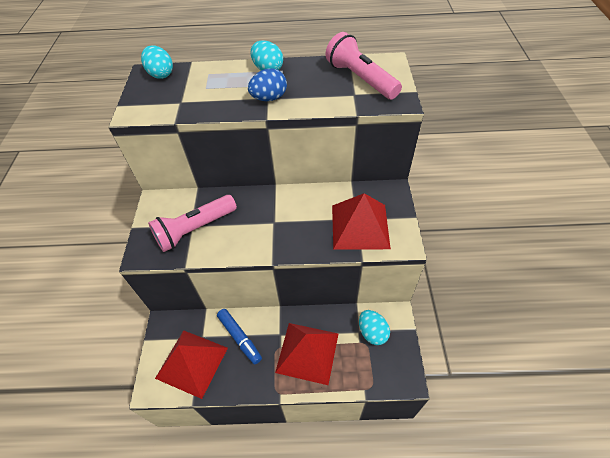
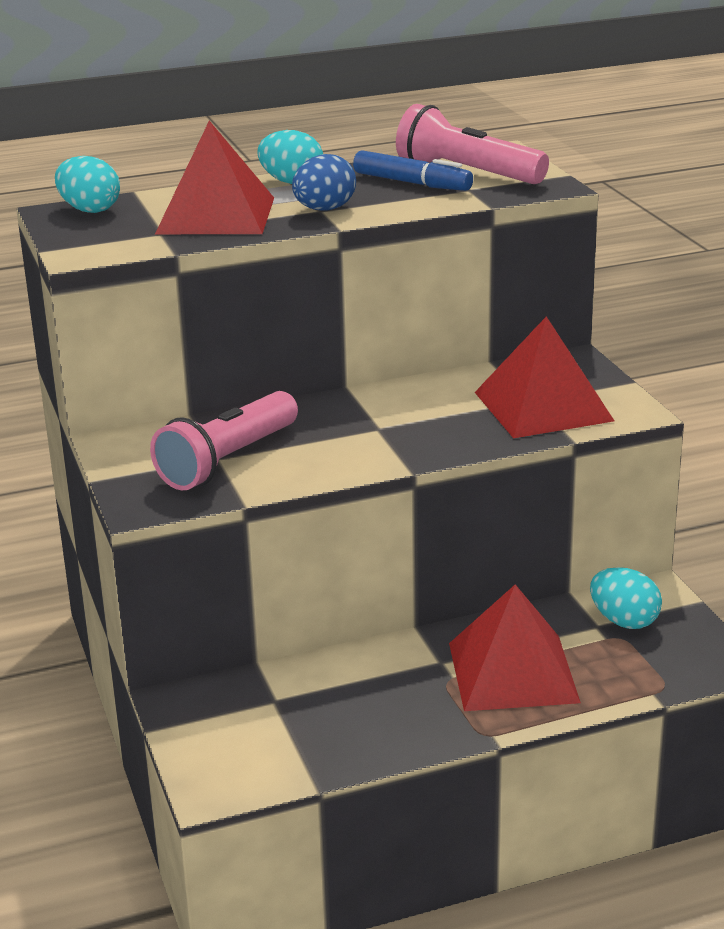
camera: 20 degrees left, 25 degrees down
red pyramid [155,330,228,399] -> red pyramid moved to [155,121,274,234]
blue marker [217,309,262,364] -> blue marker moved to [353,150,473,191]

